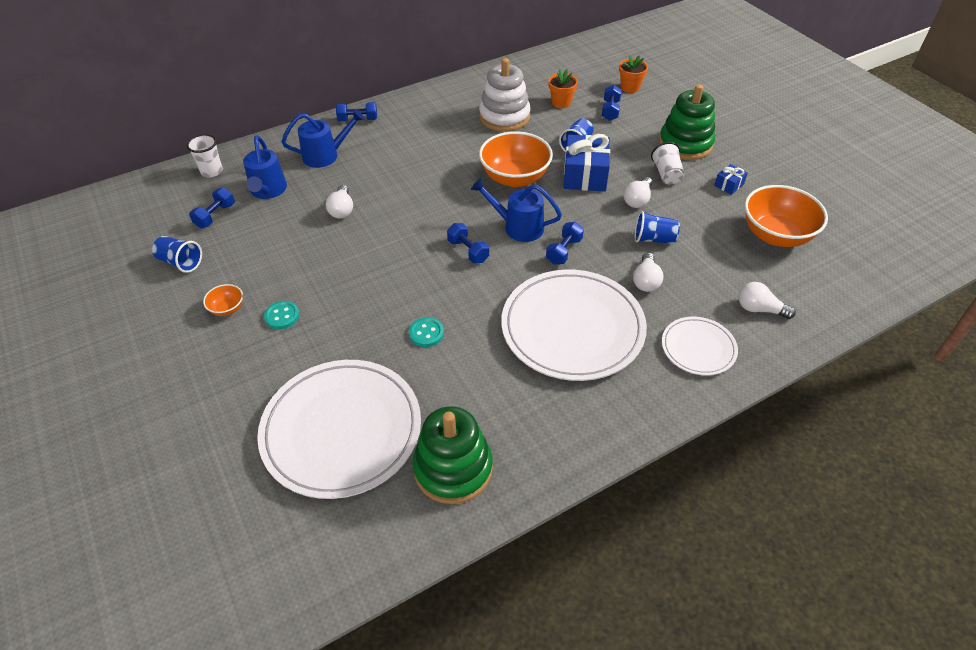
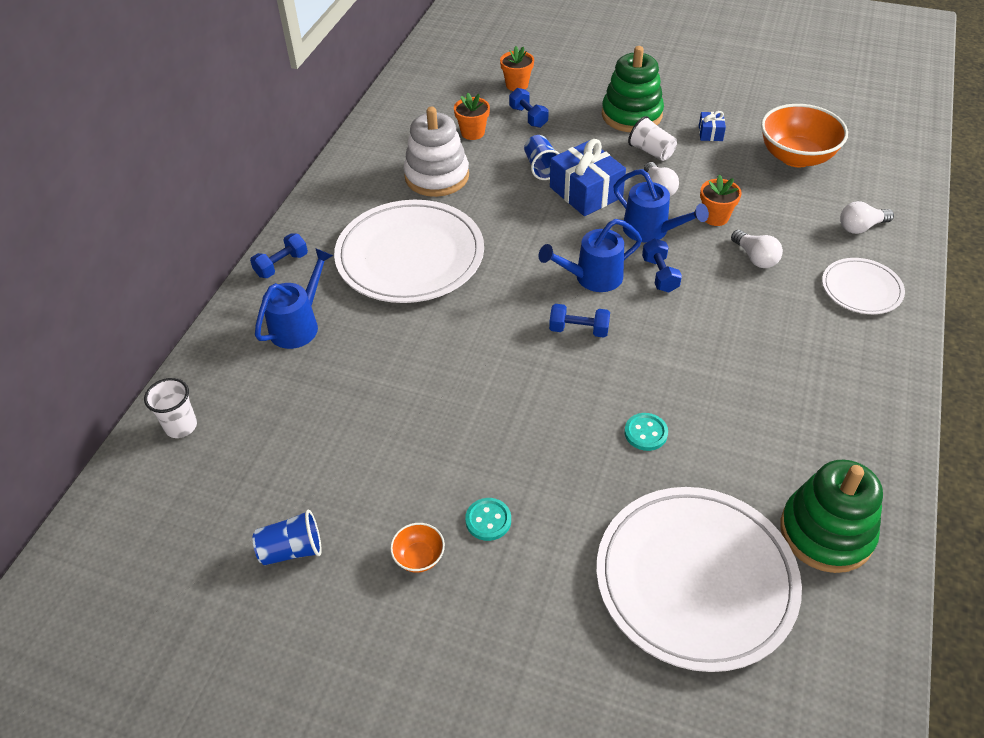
camera: 40 degrees left, 0 degrees up
blue dumbbell [189,187,235,228] -> none
blue watering can [243,136,287,199] -> blue watering can moved to [614,169,709,243]
white light bulb [326,185,353,219] -> none
orange bowl [479,131,553,187] -> none
white plate [501,269,647,381] -> white plate moved to [334,200,484,303]
blue cup [635,211,680,244] -> orange flower pot [700,174,742,226]

